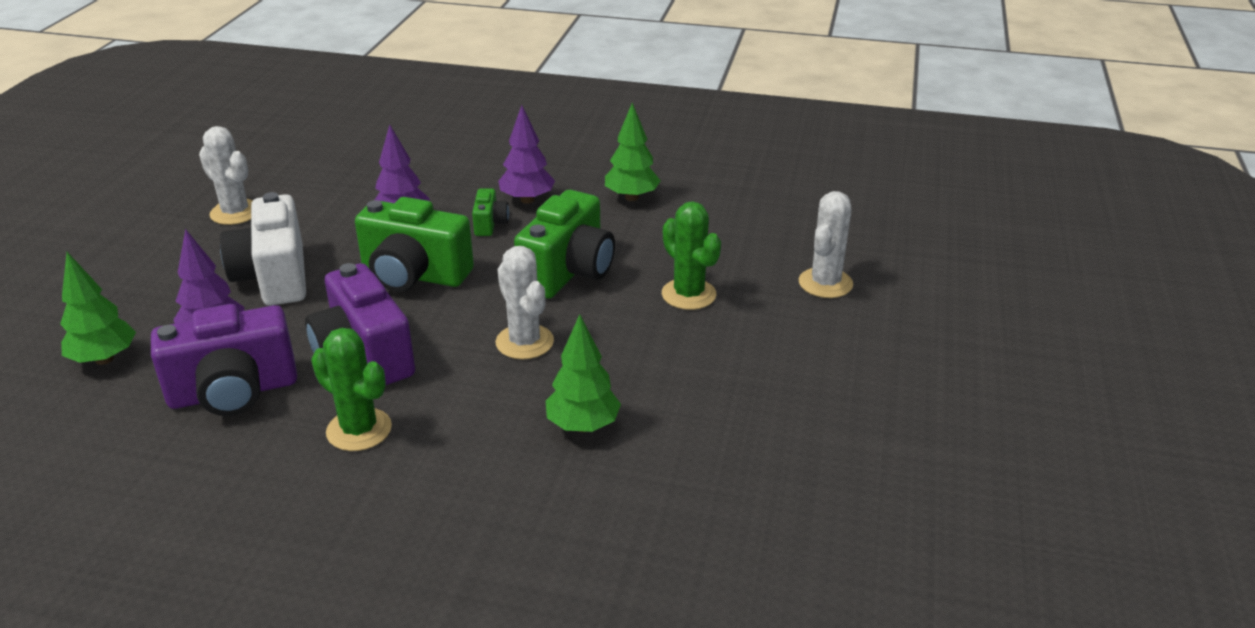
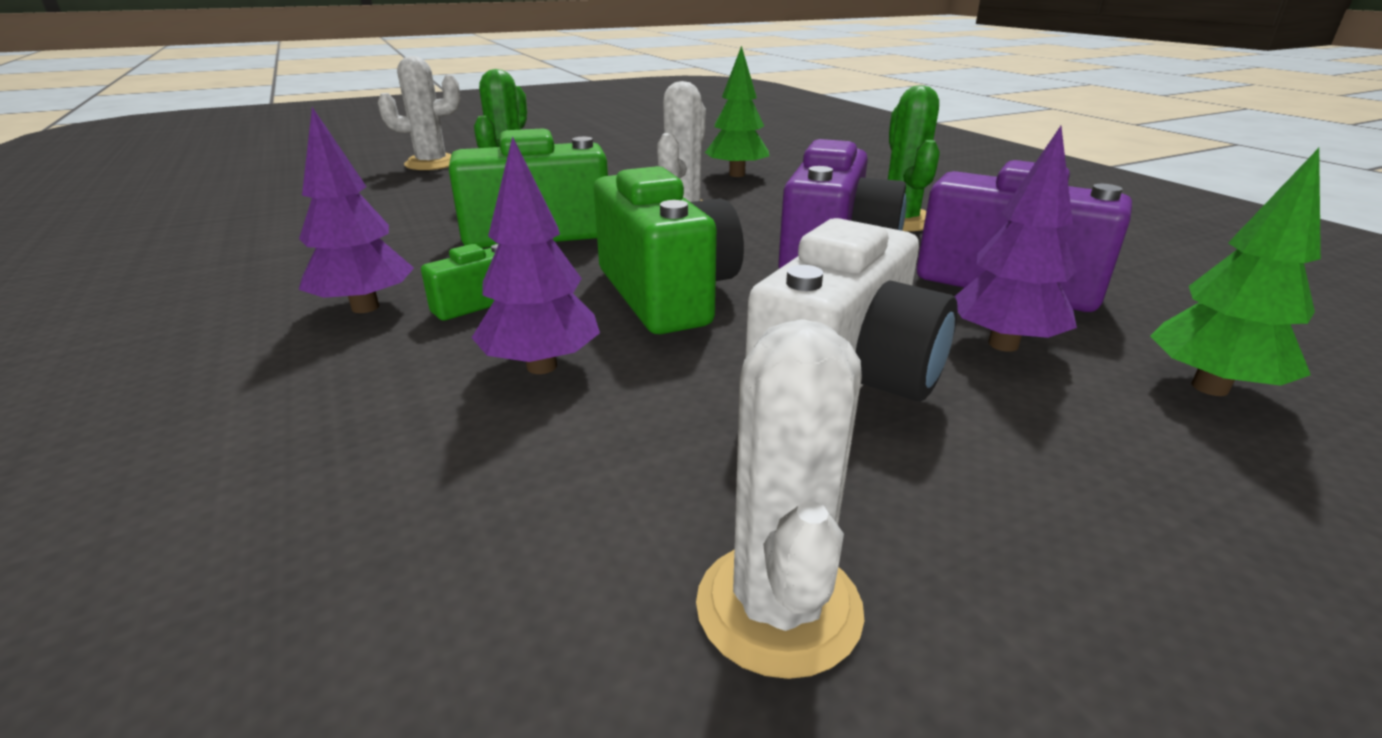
camera: 130 degrees left, 5 degrees down
green tree [605,103,661,201] -> none

